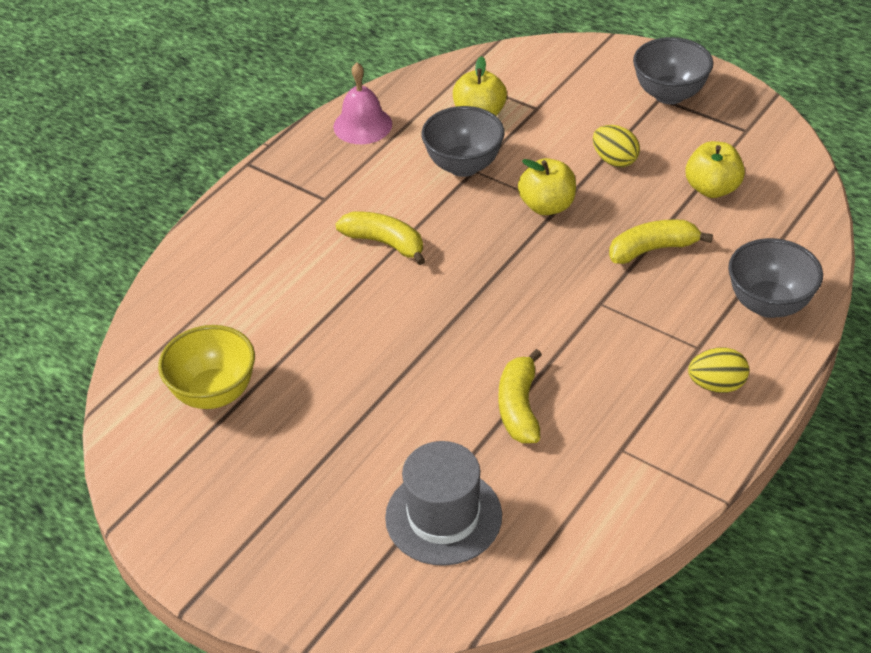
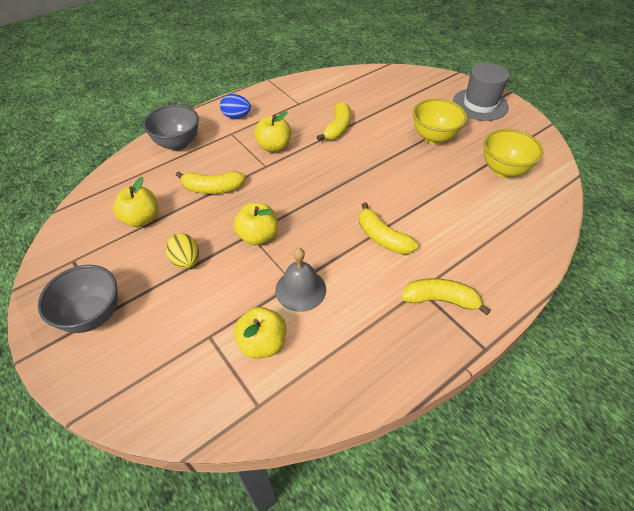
camera: 165 degrees left, 5 degrees up
pink bell [333,63,392,144] -> none
grey hat [385,441,502,566] -> grey hat moved to [453,63,509,121]
grey bowl [421,106,505,177] -> grey bell [275,248,326,312]
yellow egg [688,347,749,393] -> blue egg [220,94,251,119]
none -> yellow apple [255,111,292,152]
none -> yellow banana [401,278,491,315]
none -> yellow bowl [413,98,467,144]

